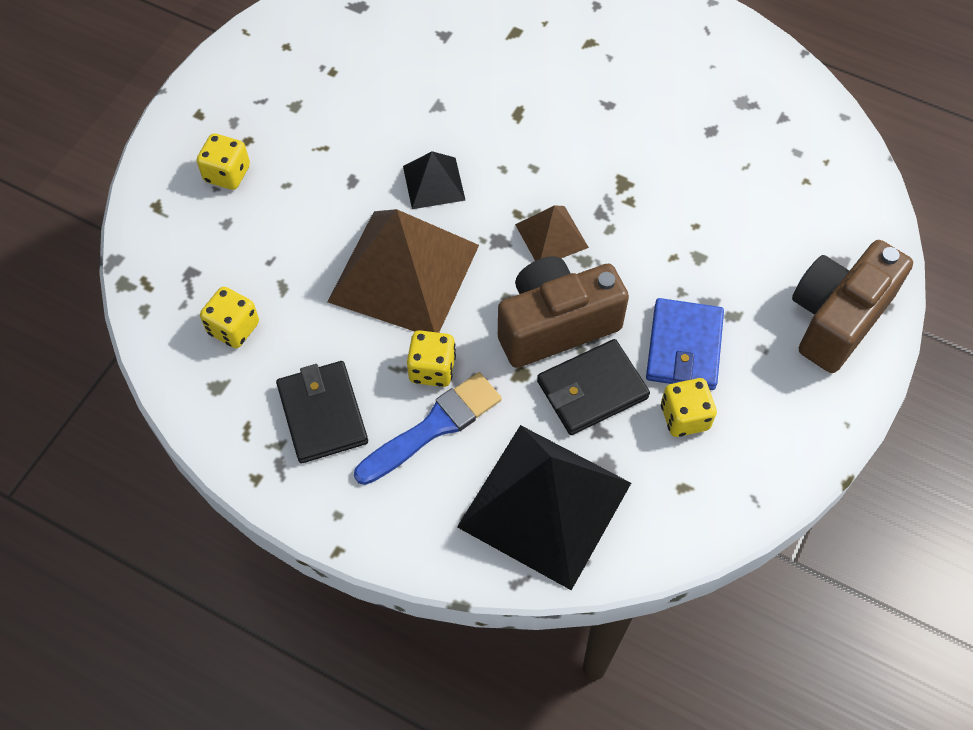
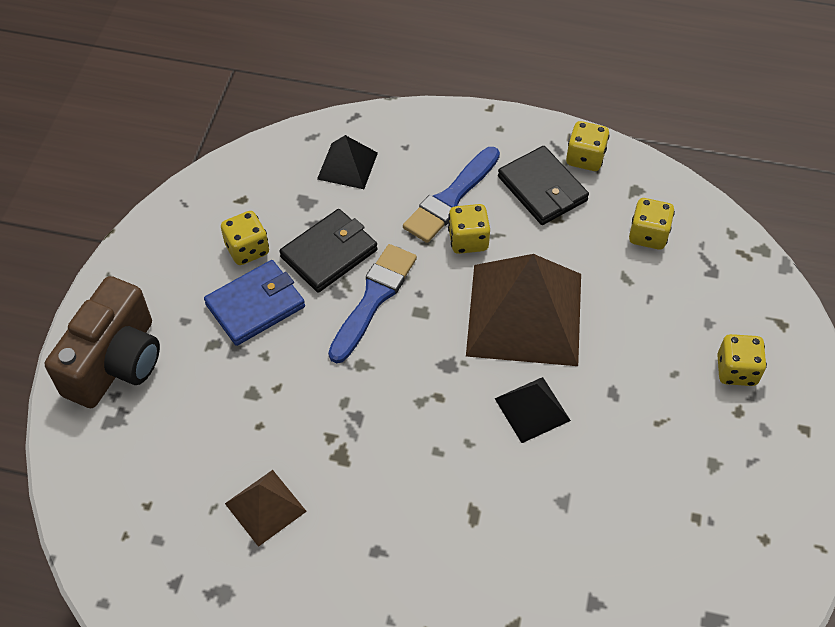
camera: 165 degrees right, 5 degrees down
black pyramid [457,425,631,590] -> black pyramid [317,135,378,189], size x0.48
brown camera [498,256,629,368] -> blue brush [328,244,417,363]
brown pyramid [515,205,589,261] -> brown pyramid moved to [225,470,307,547]
blue wallet [646,298,724,390] -> blue wallet turned 60 degrees clockwise [204,260,305,346]
none -> yellow dice [566,121,610,171]

